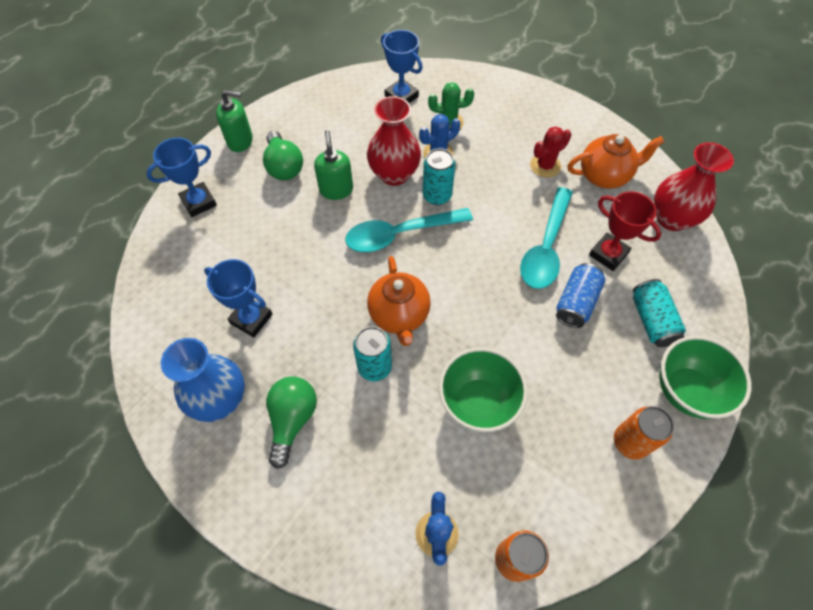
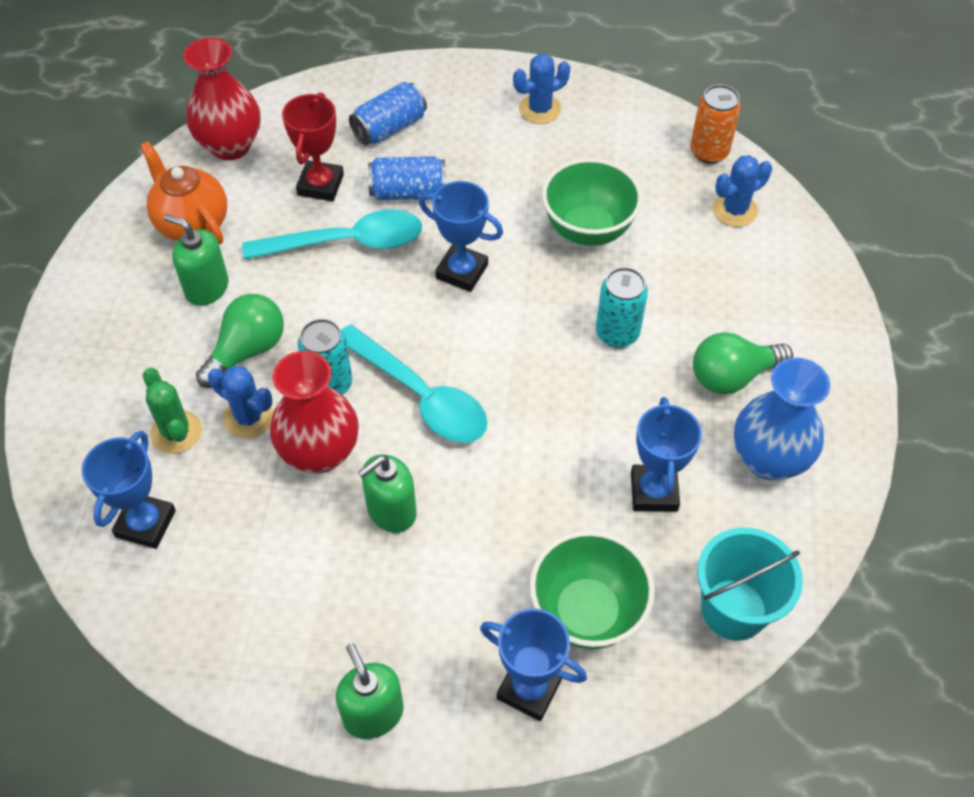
camera: 120 degrees left, 5 degrees down
green light bulb [263,131,303,180] -> green light bulb moved to [196,294,284,388]
orange teapot [367,256,431,346] -> none
red cactus [530,126,571,178] -> green soap dispenser [164,214,229,306]
orange can [614,406,674,460] -> blue cactus [513,54,570,124]
turquoise can [633,279,686,347] -> blue can [349,82,427,146]
green bowl [659,336,752,419] -> green bowl moved to [529,531,655,649]
none -> blue trophy [419,181,503,292]
none -> turquoise bucket [697,528,803,641]

